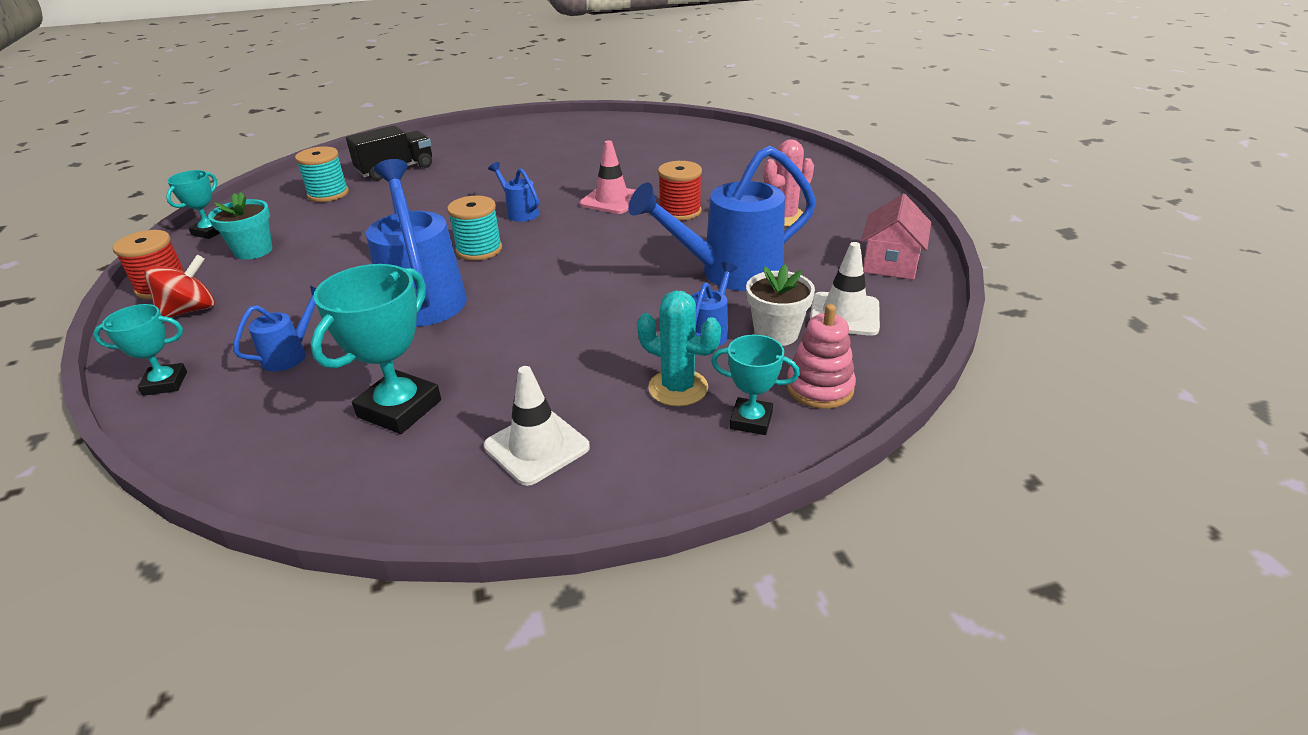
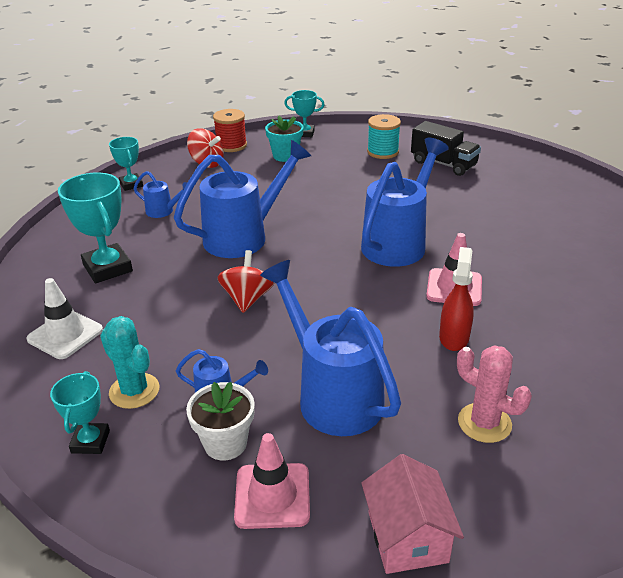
camera: 75 degrees right, 0 degrees up
turquoise trophy [311,264,441,434] -> turquoise trophy turned 45 degrees clockwise [58,173,133,284]
turquoise spool [447,196,502,261] -> none
blue watering can [488,162,539,222] -> blue watering can [361,138,449,267], size x2.15
turquoise cactus [637,290,721,406] -> turquoise cactus turned 60 degrees counterclockwise [100,316,159,409]
red spool [658,161,702,221] -> red spray bottle [439,247,474,351]
pink stacking toy [786,304,856,409] -> none
white traffic cone [810,242,880,336] -> pink traffic cone [234,433,310,529]
pink house [861,193,931,280] -> pink house turned 75 degrees clockwise [361,454,464,574]
none -> red spinning top [217,250,274,313]

